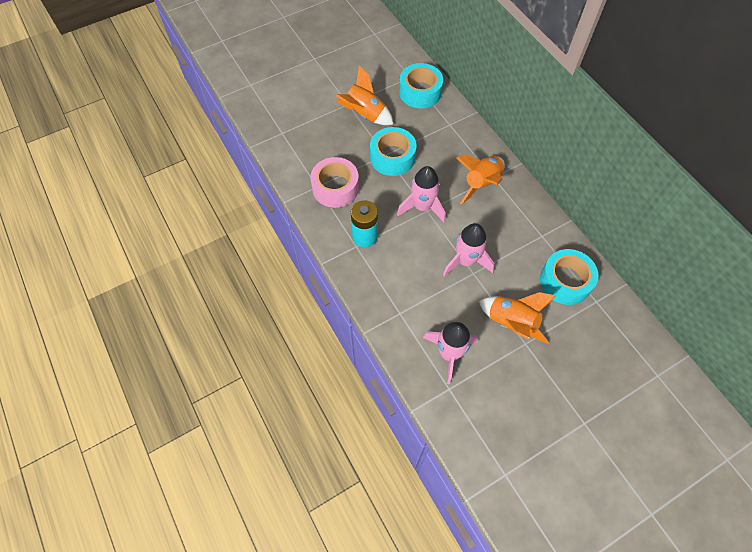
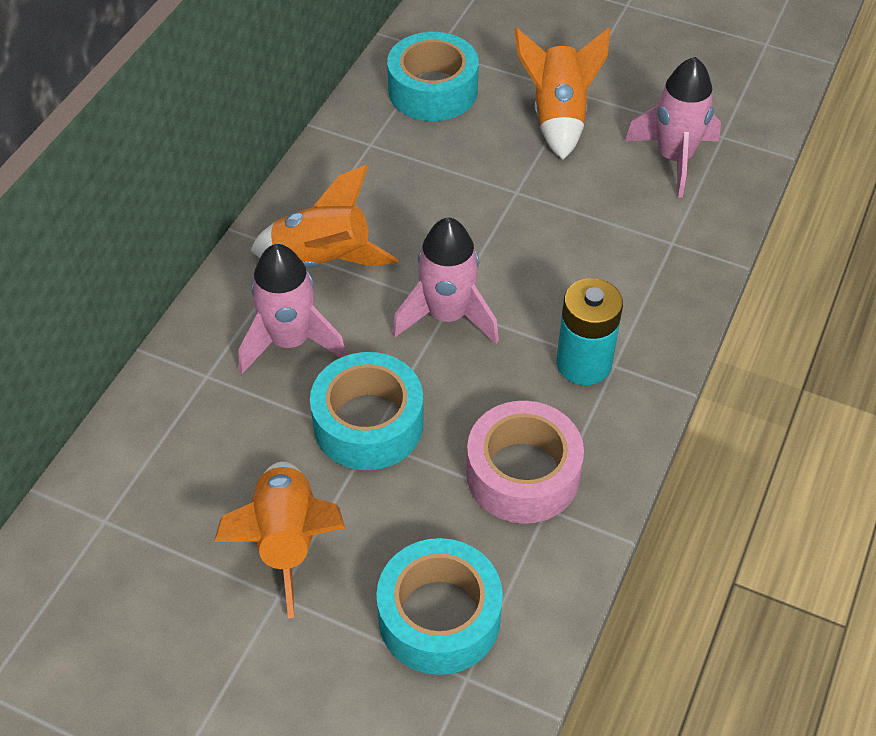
camera: 125 degrees left, 10 degrees down
turquoise tape [399,63,443,108] -> turquoise tape moved to [376,538,503,675]
pink rocket [443,223,495,277] -> pink rocket moved to [238,244,347,374]

